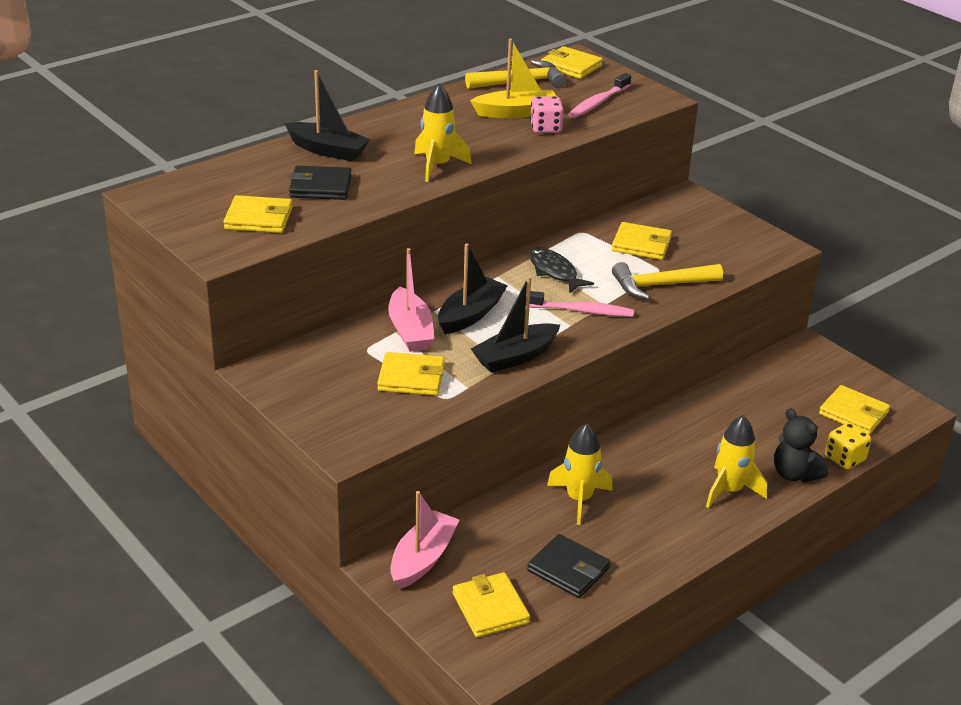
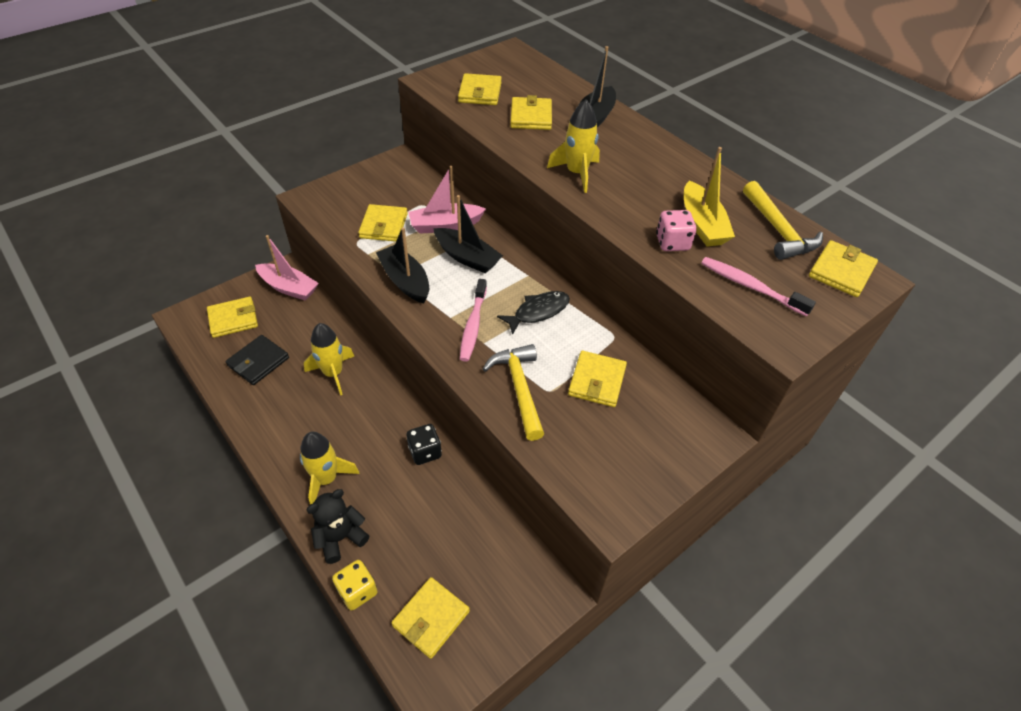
camera: 90 degrees right, 15 degrees up
black wallet [289,166,352,200] -> yellow wallet [510,95,552,130]
none -> black dice [406,424,442,465]

